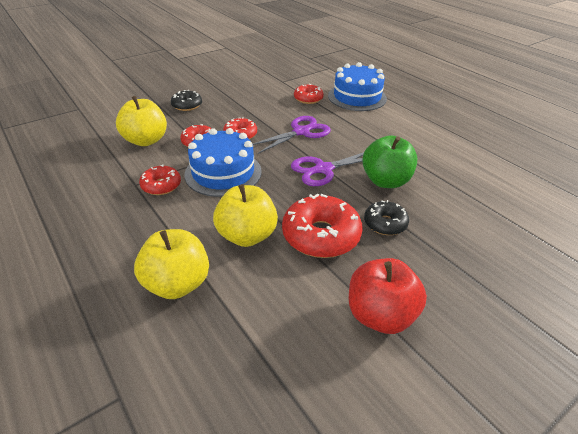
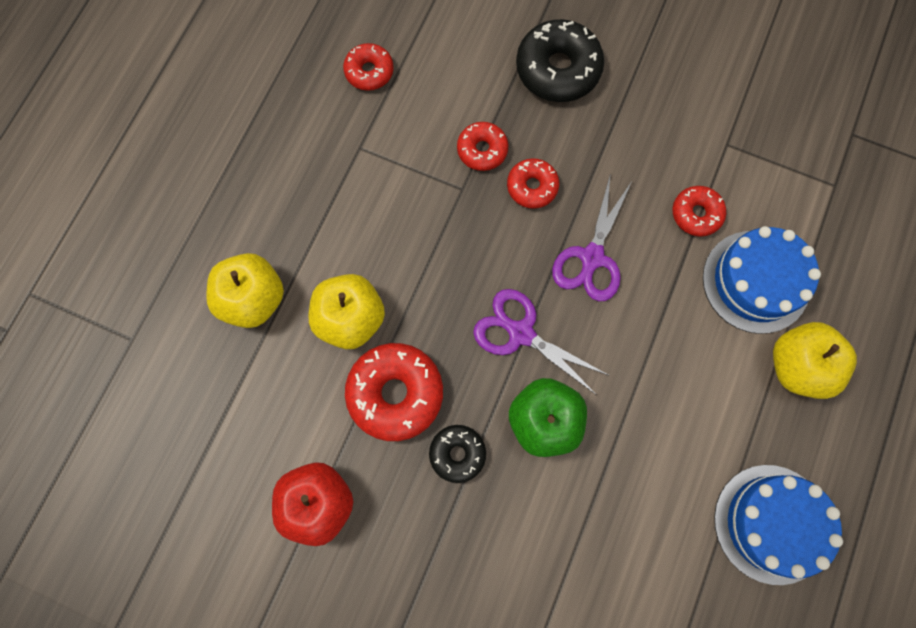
camera: 60 degrees right, 35 degrees up
yellow apple [116,96,167,146] -> yellow apple moved to [773,322,857,399]
red donut [139,164,181,195] -> red donut moved to [343,43,394,91]
black donut [171,90,202,111] -> black donut [516,19,604,102], size x1.74
blue cake [184,128,262,197] -> blue cake moved to [714,465,843,585]
purple scissors [253,116,331,154] -> purple scissors turned 90 degrees clockwise [552,173,631,301]

